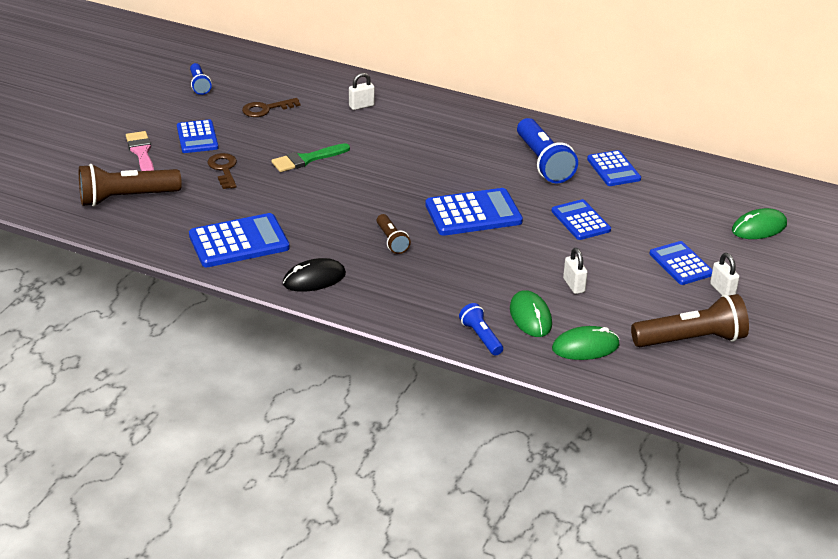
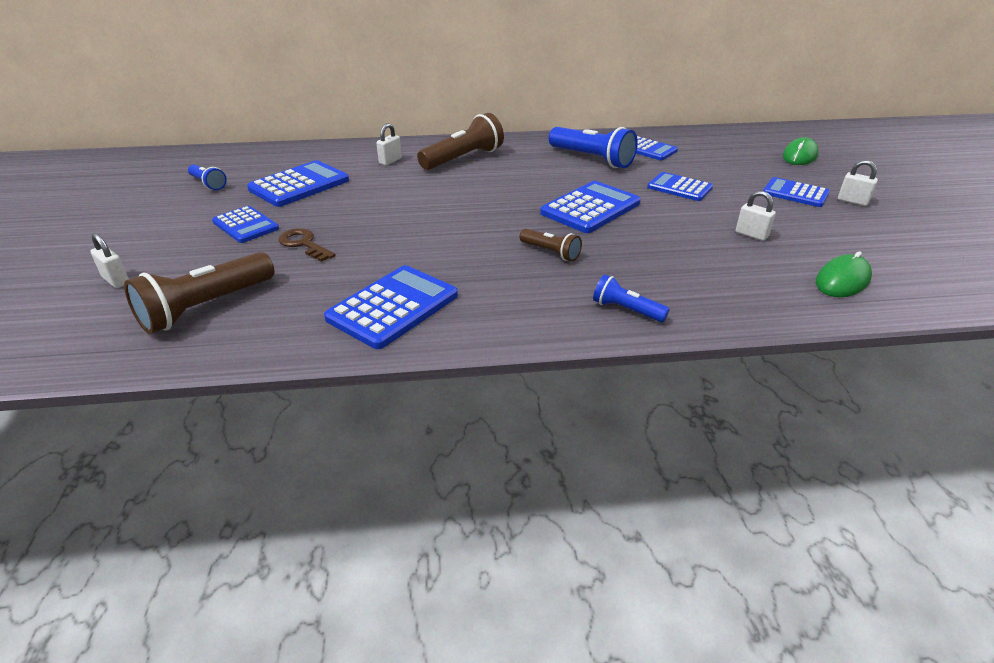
camera: 30 degrees left, 0 degrees up
pink brush [126,131,154,171] -> none
brown key [242,98,301,117] -> blue calculator [247,160,349,207]
green brush [271,143,350,172] -> none
black mouse [283,258,346,292] -> none
blue flashlight [459,303,503,355] -> blue flashlight moved to [593,274,670,322]
green mouse [510,290,552,337] -> none
brown flashlight [631,294,749,347] -> brown flashlight moved to [417,113,504,170]
none -> white padlock [90,233,129,288]

